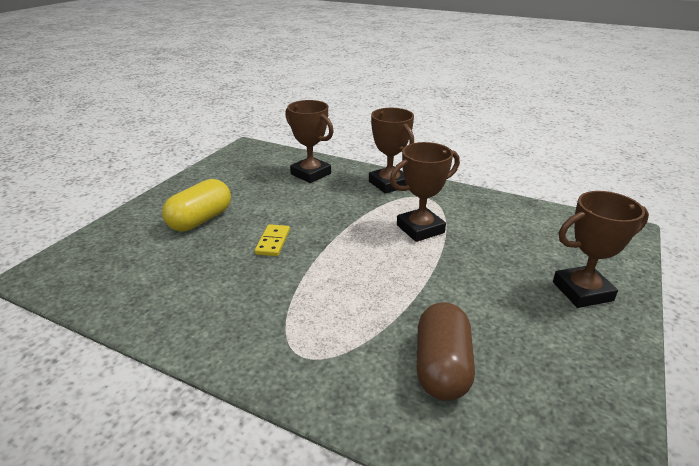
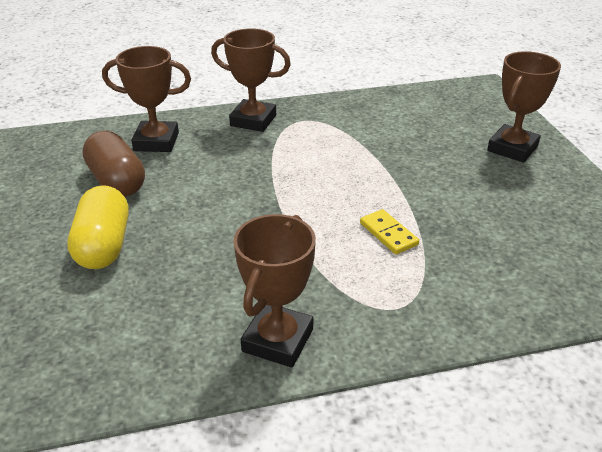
camera: 40 degrees left, 5 degrees up
yellow domino [255,224,290,256] -> yellow domino moved to [360,209,419,254]
brown trophy [390,142,460,242] -> brown trophy moved to [233,214,316,368]
brown capsule [417,302,475,401] -> brown capsule moved to [82,131,145,197]

